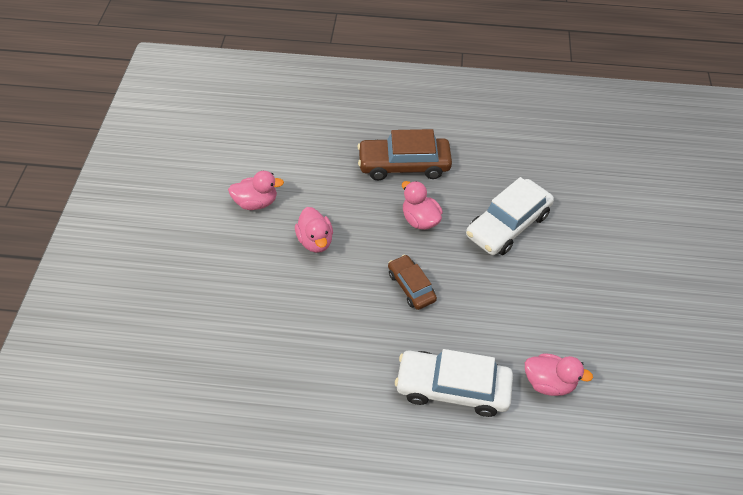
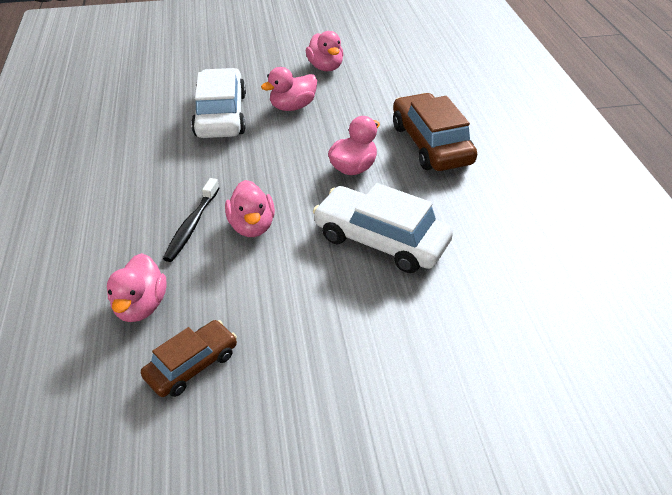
camera: 75 degrees right, 10 degrees down
brown car [388,255,437,310] -> brown car moved to [141,320,237,397]
white car [395,349,513,417] -> white car moved to [191,68,246,138]
none -> black toothbrush [163,178,219,262]
none -> pink duck [225,180,275,237]

